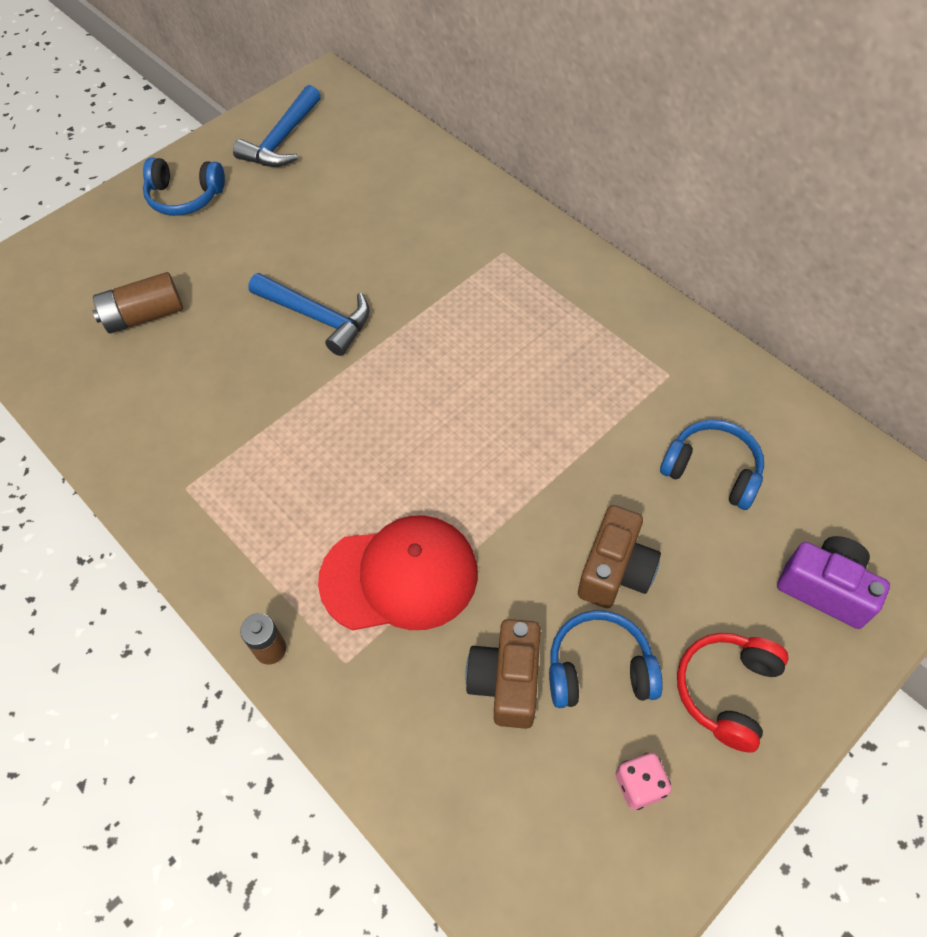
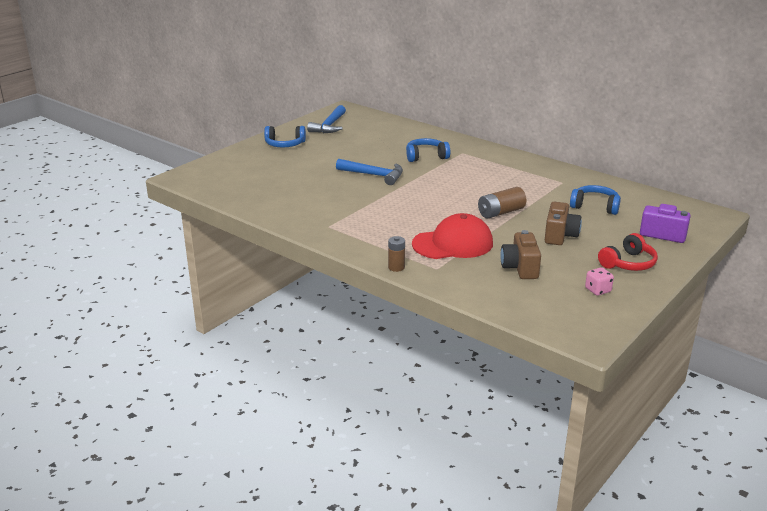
camera: 10 degrees left, 30 degrees down
brown battery [92,272,183,334] -> brown battery moved to [478,187,527,219]
blue headphones [549,610,663,708] -> blue headphones moved to [406,138,450,162]
red headphones [677,633,789,753] -> red headphones turned 150 degrees counterclockwise [598,233,658,271]

